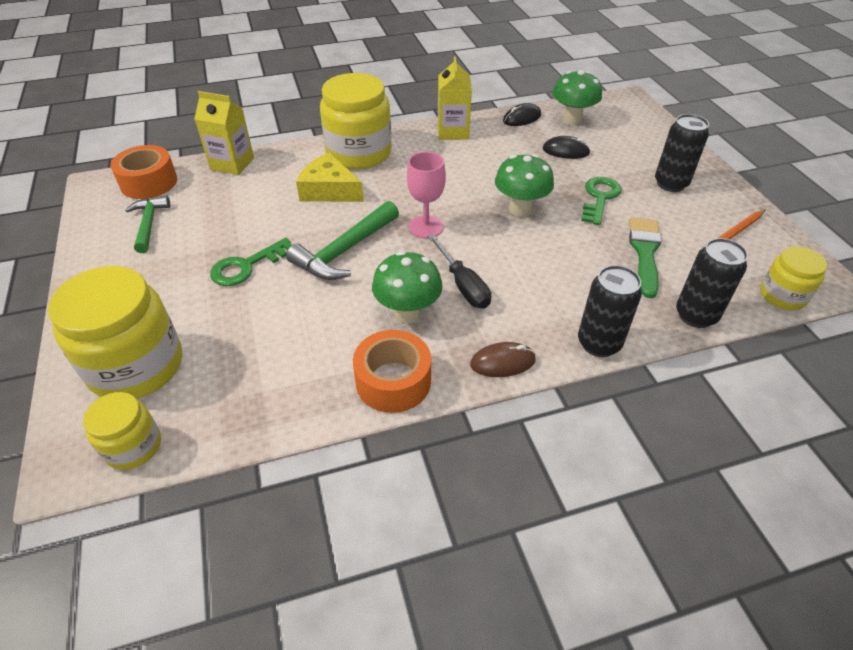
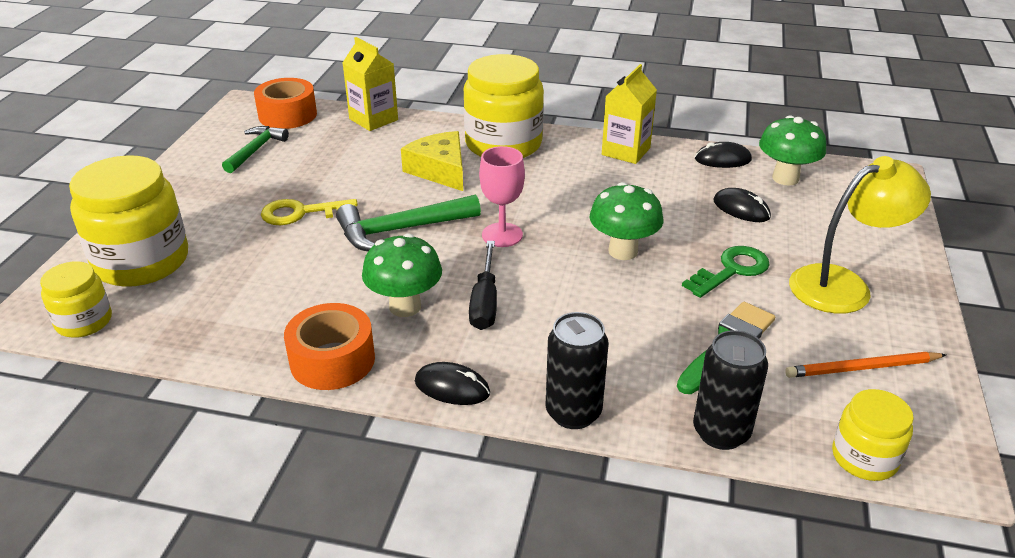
camera: 30 degrees right, 10 degrees down
green key [210,238,292,286] -> yellow key [261,199,358,225]
brown mouse [470,342,536,377] -> black mouse [415,362,490,405]
black can [655,114,709,192] -> yellow lamp [789,156,931,314]

